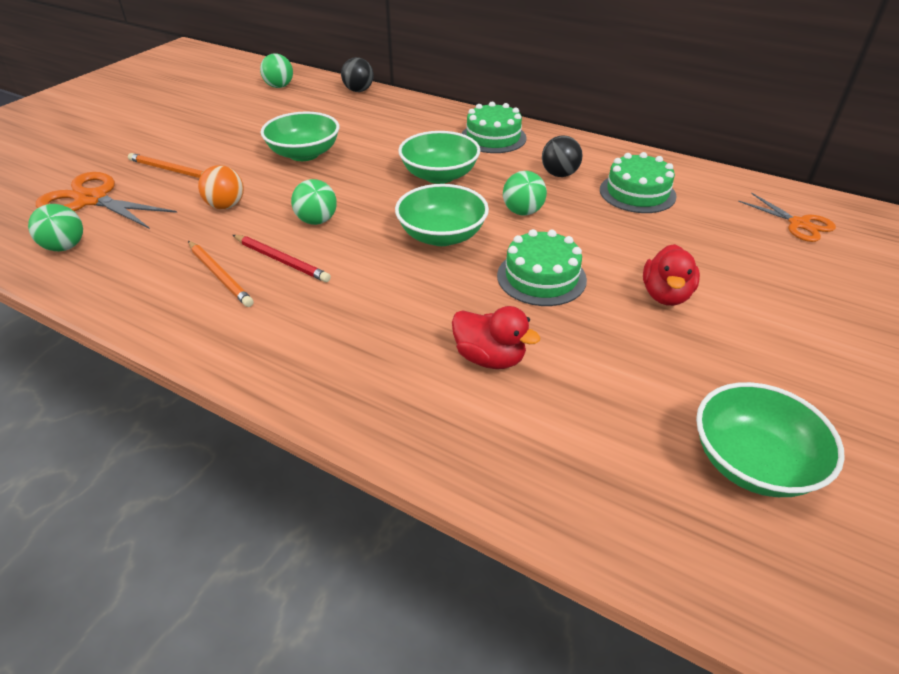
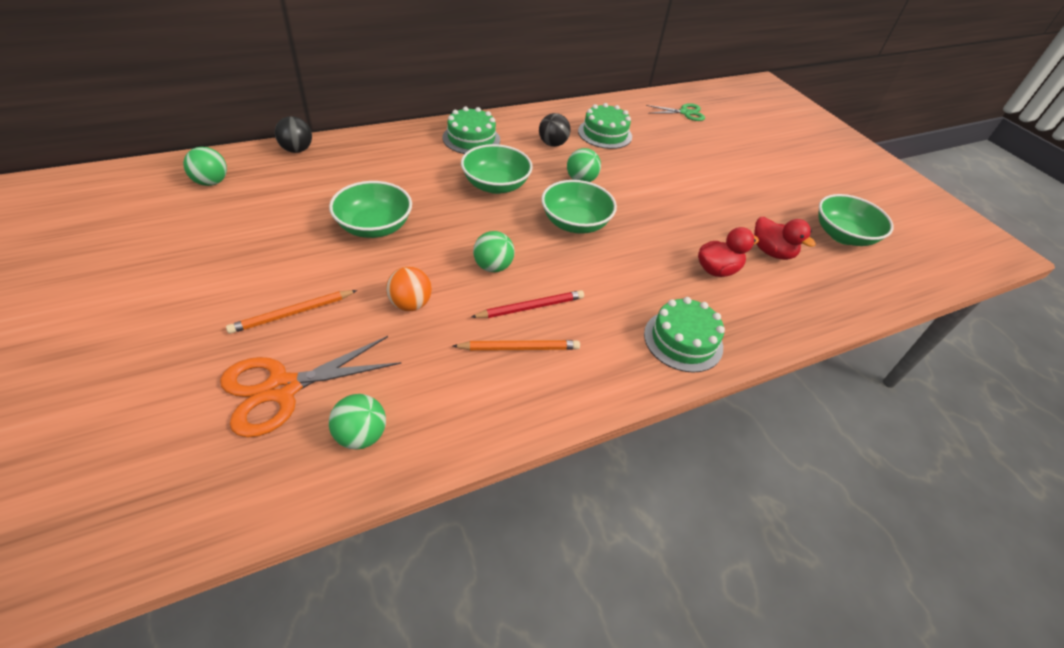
camera: 60 degrees left, 5 degrees up
green cake [497,229,587,306] -> green cake moved to [644,297,725,373]
red duck [643,244,700,306] -> red duck moved to [754,217,816,260]
orange scissors [738,193,836,242] -> green scissors [646,103,705,121]

